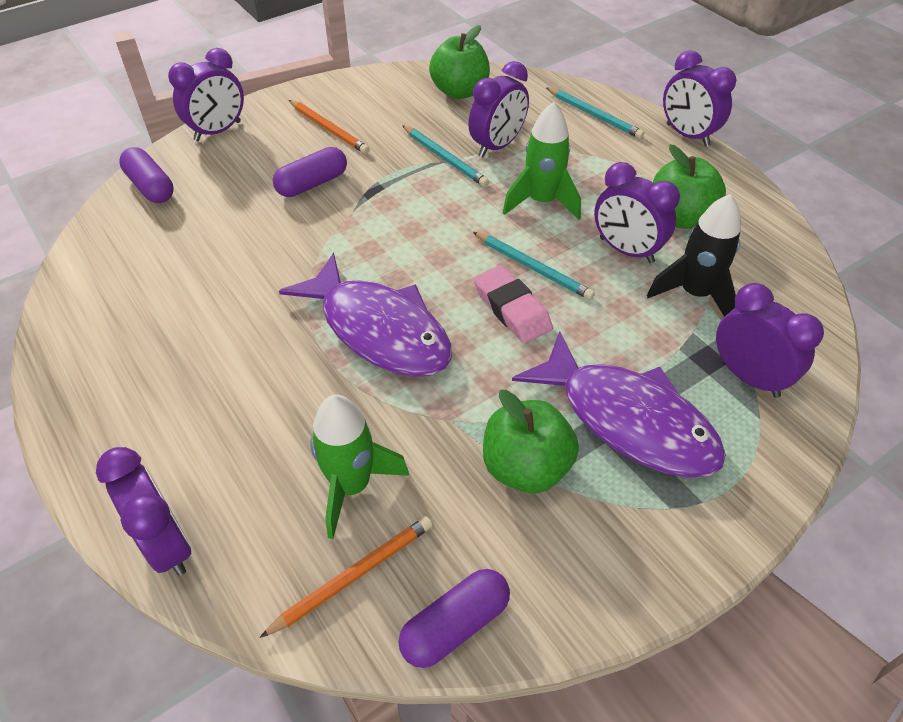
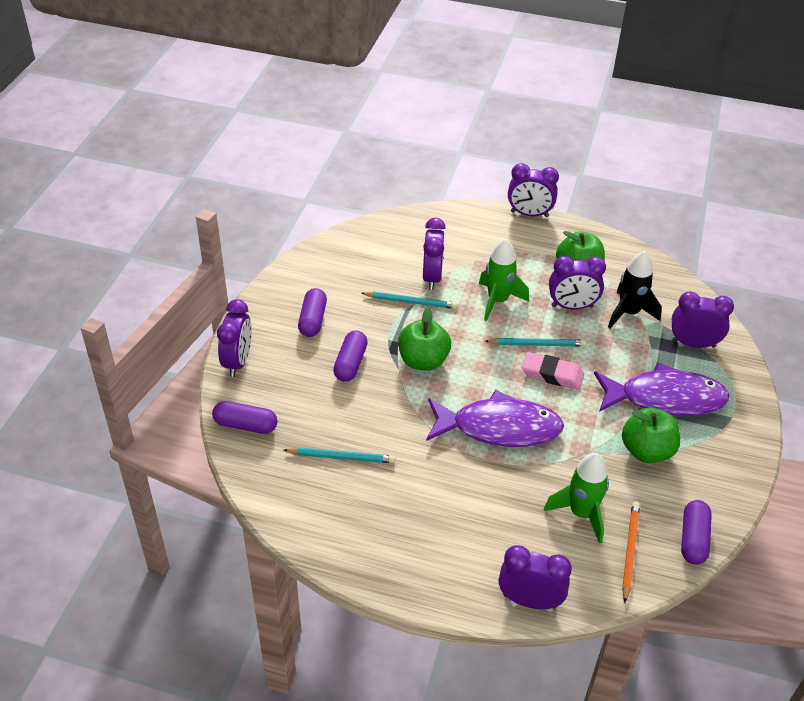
camera: 40 degrees left, 5 degrees down
orange pencil [289,100,369,154] -> purple capsule [298,288,327,337]
green apple [429,25,490,99] -> green apple moved to [398,307,451,371]
turquoise pencil [546,87,644,139] -> turquoise pencil moved to [284,447,395,463]

